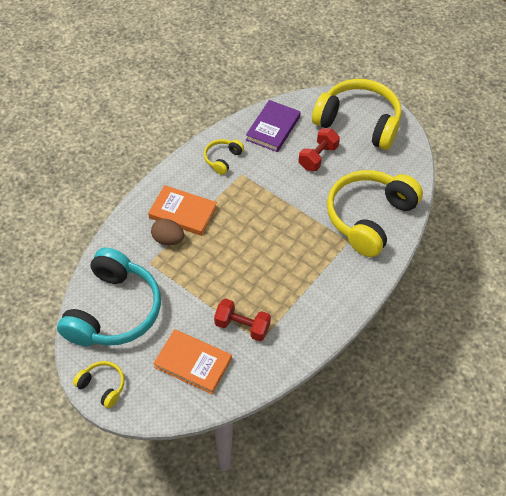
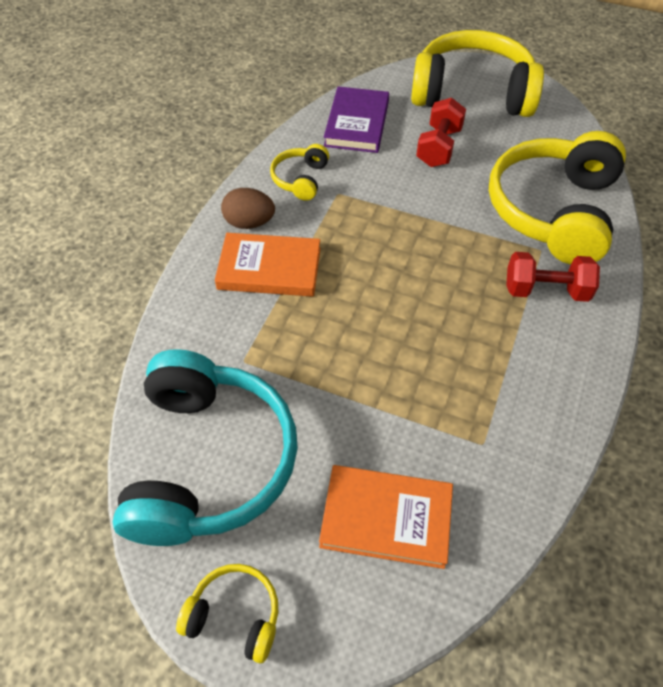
camera: 15 degrees left, 0 degrees up
brown egg [151,219,184,245] -> brown egg moved to [221,188,275,229]
red dumbbell [214,298,271,341] -> red dumbbell moved to [506,252,600,302]

